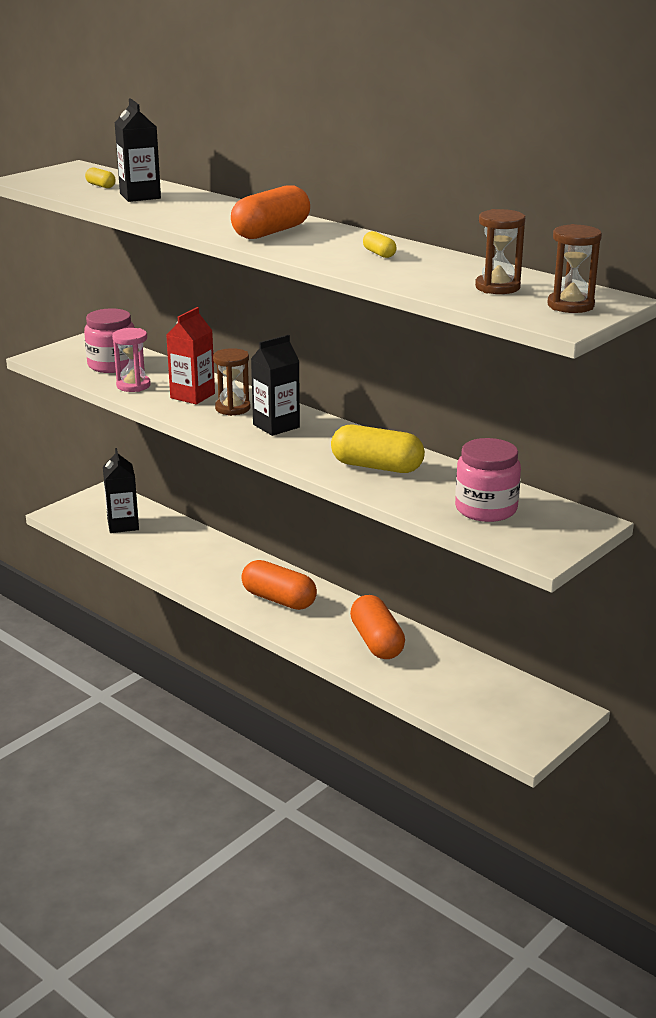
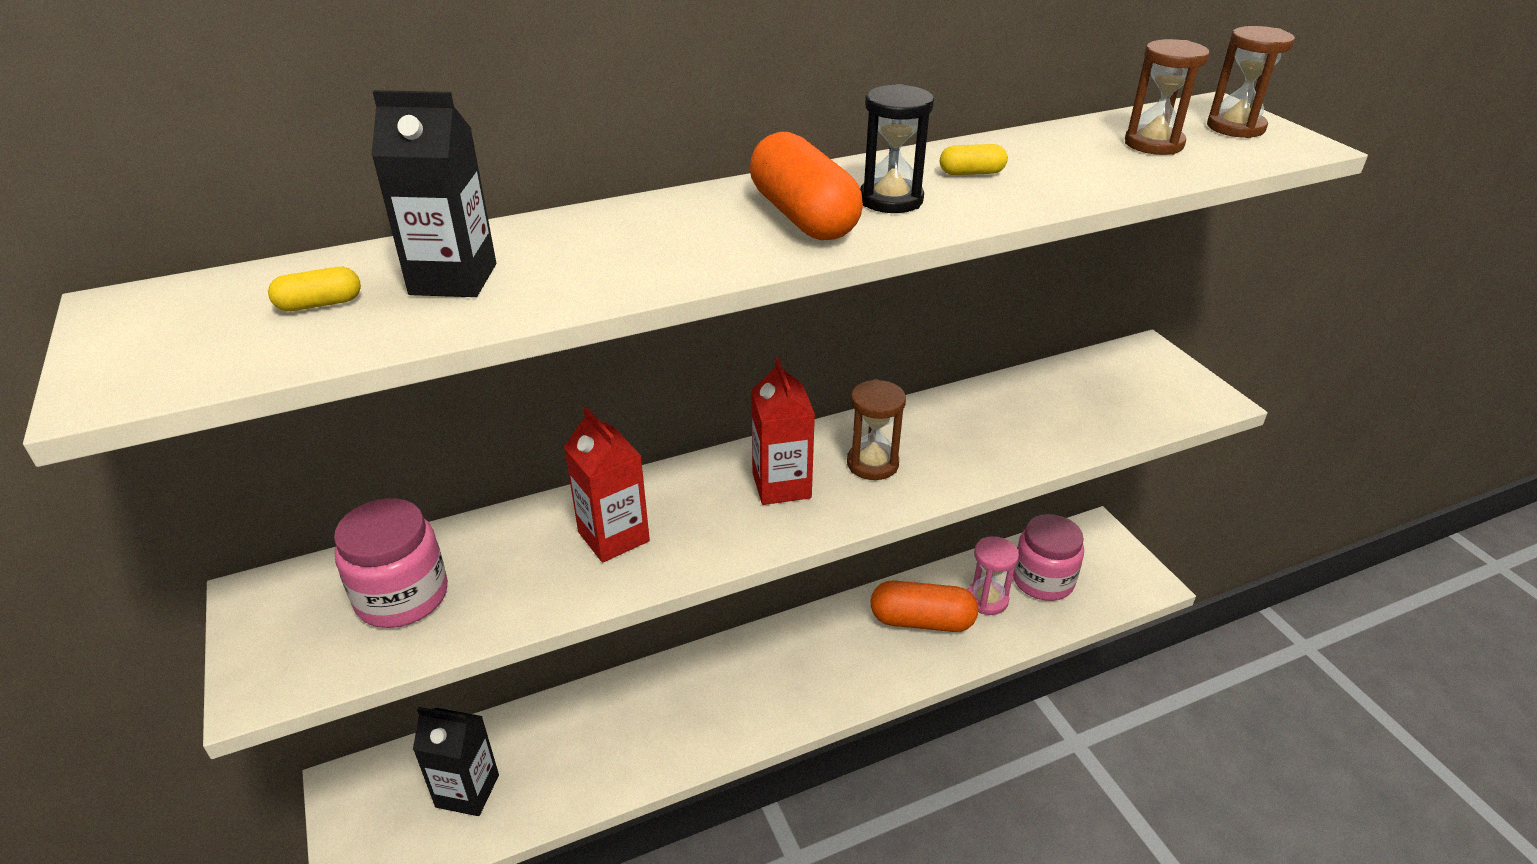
camera: 65 degrees left, 10 degrees up
pink hourglass [112,328,151,392] -> pink hourglass moved to [968,536,1019,615]
brown hourglass [213,348,250,416] -> brown hourglass moved to [847,379,906,480]
orange capsule [241,560,317,610] -> none
black carton [251,335,300,436] -> red carton [751,358,815,505]
yellow capsule [331,425,425,473] -> none
pink jar [455,438,521,522] -> pink jar moved to [1013,514,1084,601]
none -> black hourglass [860,84,934,213]

